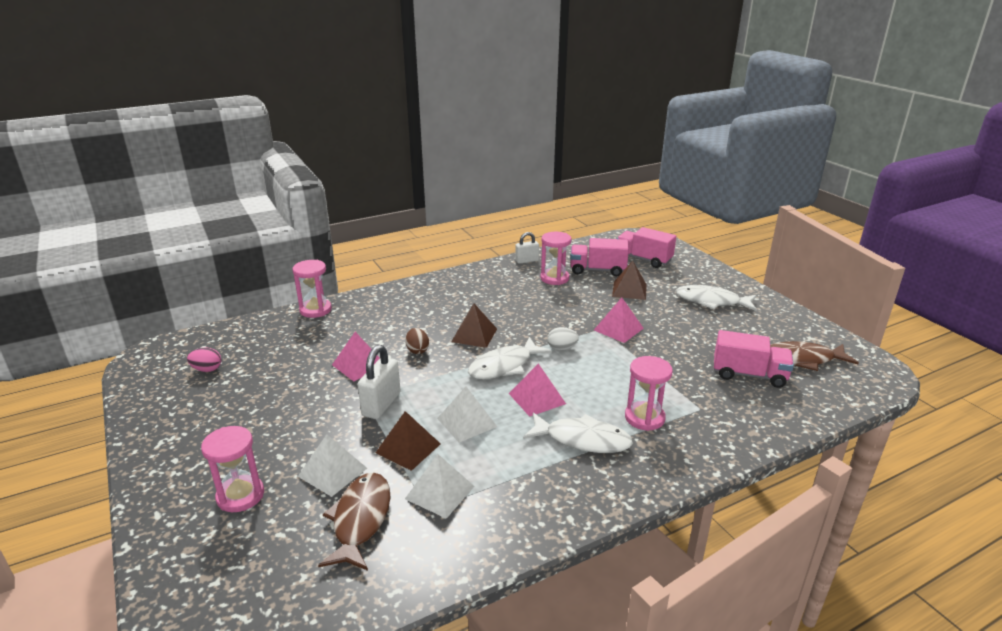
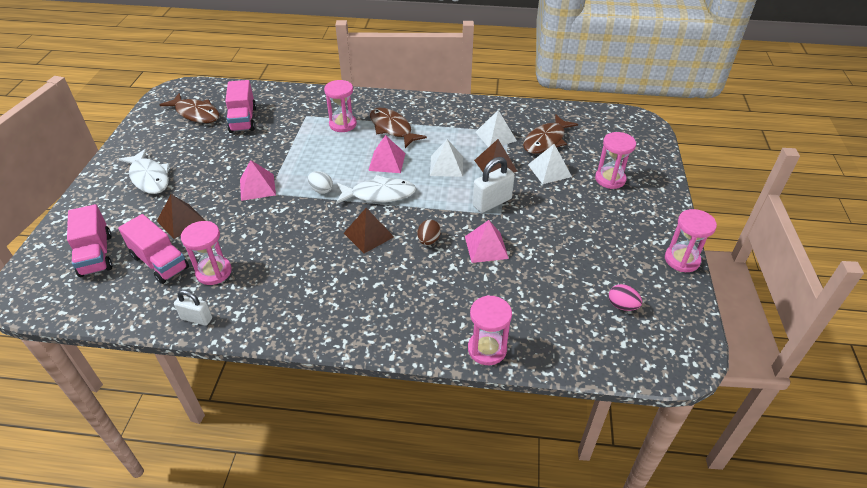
camera: 145 degrees left, 15 degrees up
white fish [523,412,633,453] -> brown fish [370,108,427,148]
pink truck [714,330,794,388] -> pink truck turned 150 degrees counterclockwise [225,80,256,133]
none -> pink hourglass [665,209,717,272]

